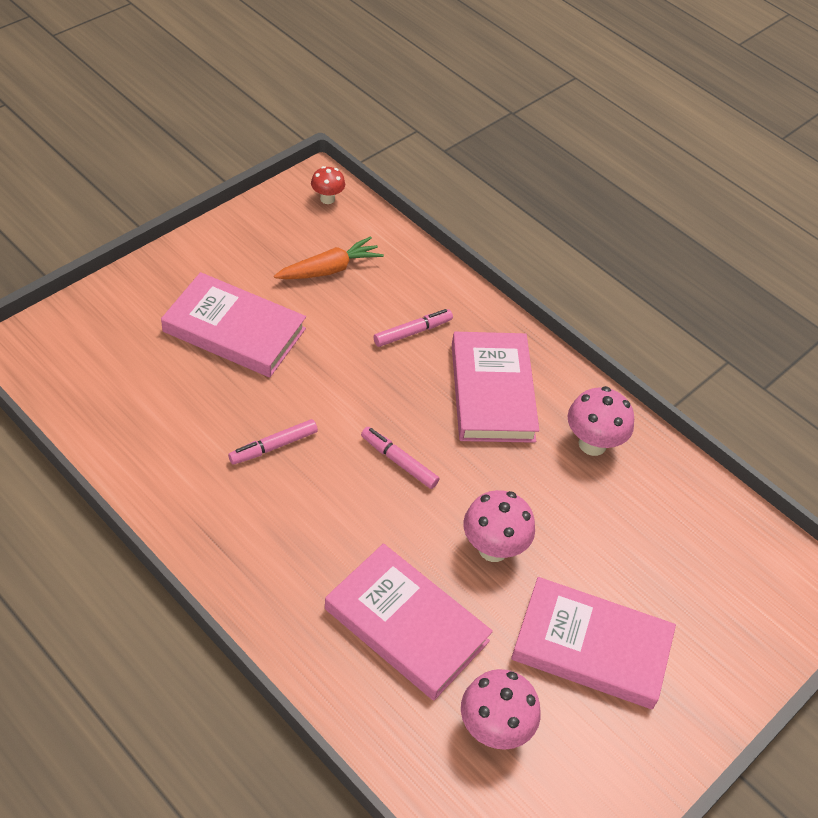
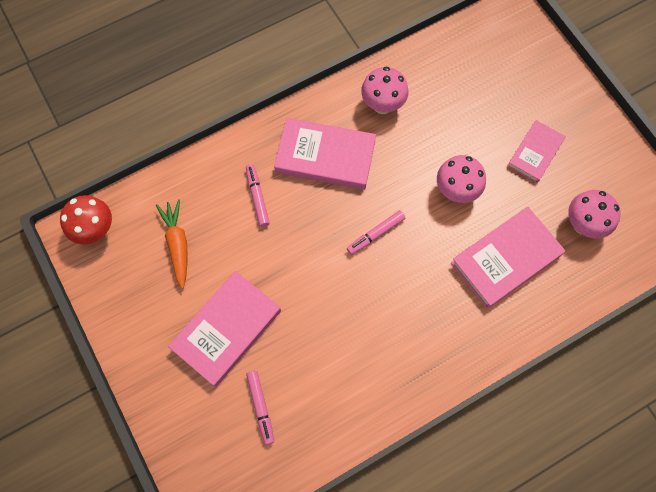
camera: 70 degrees left, 20 degrees up
pink marker [228,419,318,465] -> pink marker moved to [246,371,274,445]
red mushroom [311,166,345,204] -> red mushroom [60,195,112,245], size x1.66
pink book [511,577,676,709] -> pink book [507,120,566,183], size x0.62

